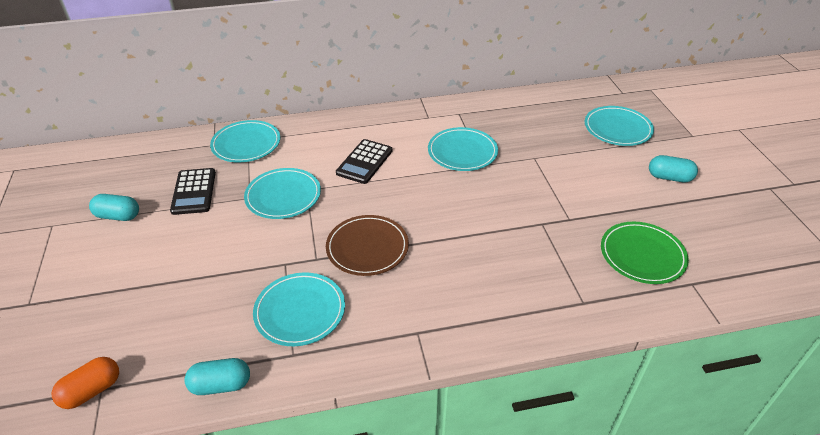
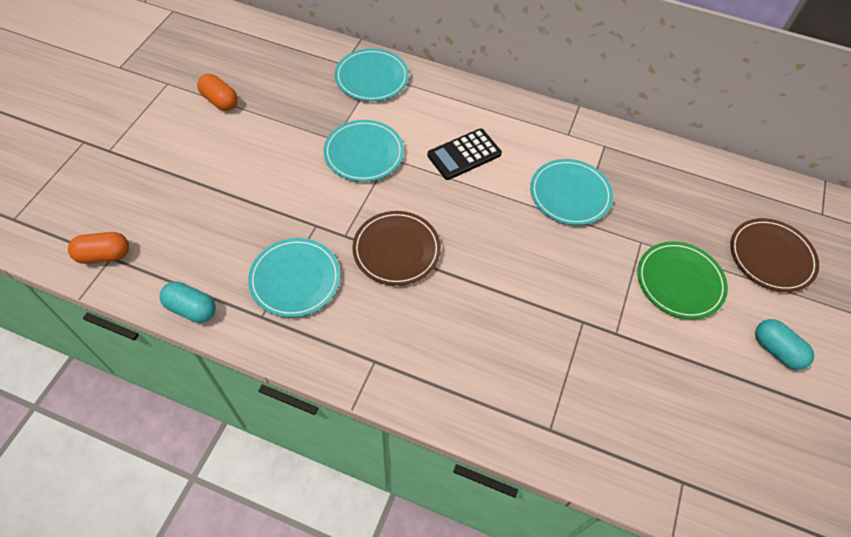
camera: 30 degrees right, 15 degrees up
turquoise capsule [89,194,139,221] -> orange capsule [197,74,238,111]
black calculator [170,168,216,215] -> none
turquoise plate [585,106,654,146] -> brown plate [730,218,819,292]
green plate [601,222,689,284] -> green plate moved to [637,241,728,319]

